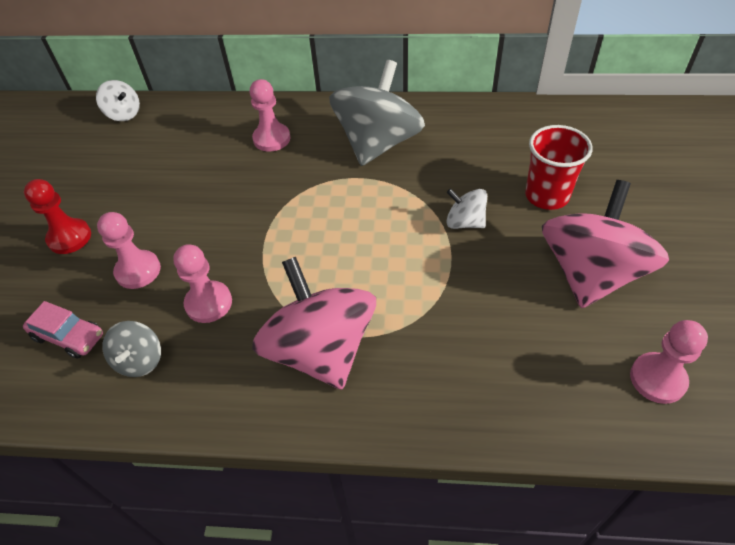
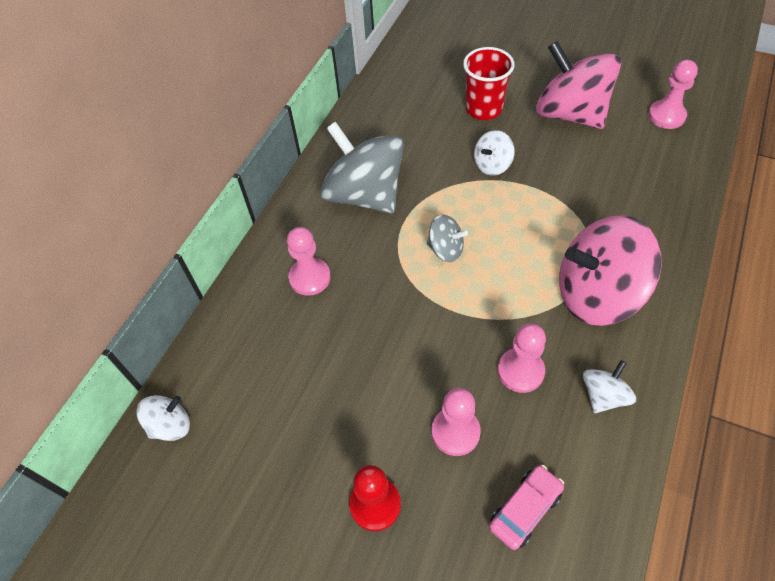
camera: 70 degrees left, 5 degrees up
grey spinning top [102,321,161,377] -> grey spinning top moved to [427,215,468,262]
none -> white spinning top [583,360,636,413]

